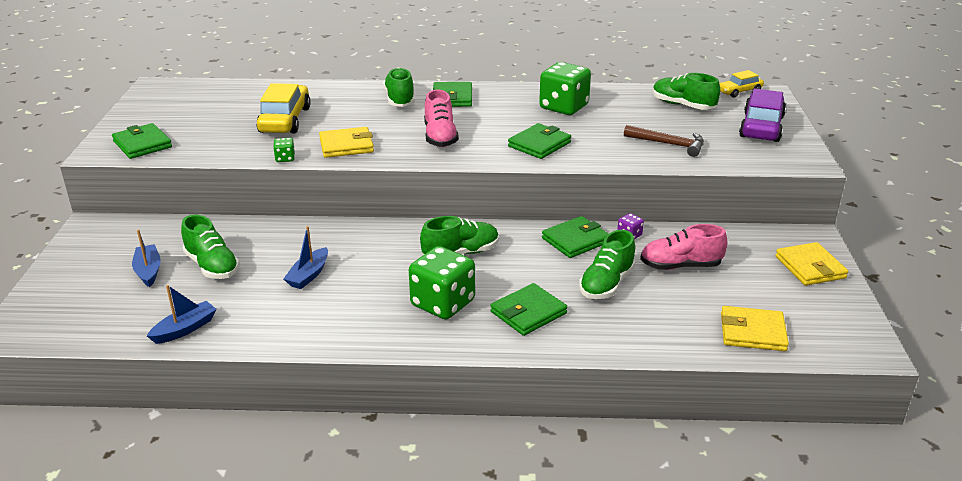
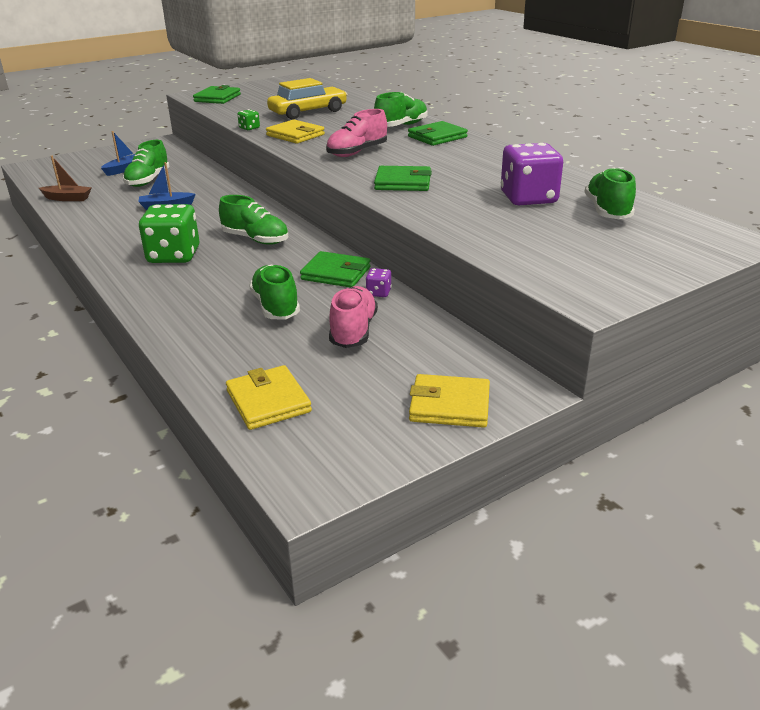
camera: 55 degrees right, 0 degrees up
blue boat [147,285,217,344] -> brown boat [39,156,92,201]
green wallet [491,283,567,336] -> none
green dice [539,62,591,115] -> none
green shoe [579,230,635,299] -> green shoe turned 75 degrees clockwise [249,265,300,320]
brown hammer [624,125,704,157] -> none
pink shoe [640,224,728,270] -> pink shoe turned 45 degrees clockwise [329,286,378,348]
yellow car [719,70,764,98] -> none
purple car [739,88,786,142] -> none
yellow wallet [775,242,848,286] -> yellow wallet turned 60 degrees clockwise [409,374,490,428]
none -> purple dice [501,143,563,205]

